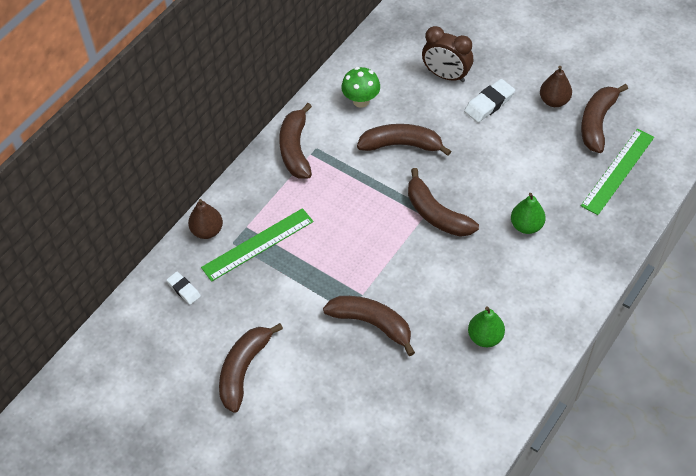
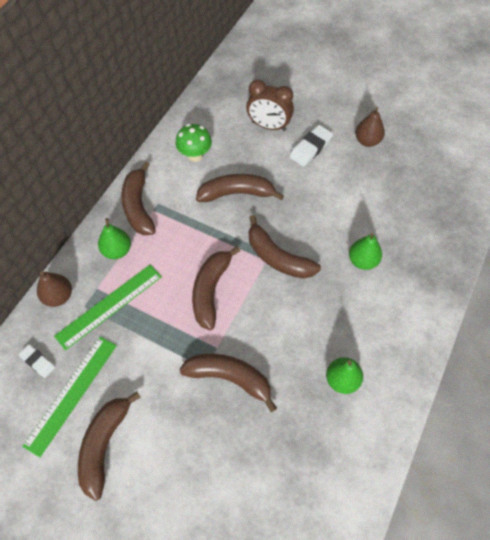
camera: 10 degrees left, 5 degrees up
brown banana [581,84,628,153] -> brown banana moved to [192,246,240,330]
green ruler [581,129,654,215] -> green ruler moved to [22,337,117,457]
none -> green pear [98,218,131,259]

